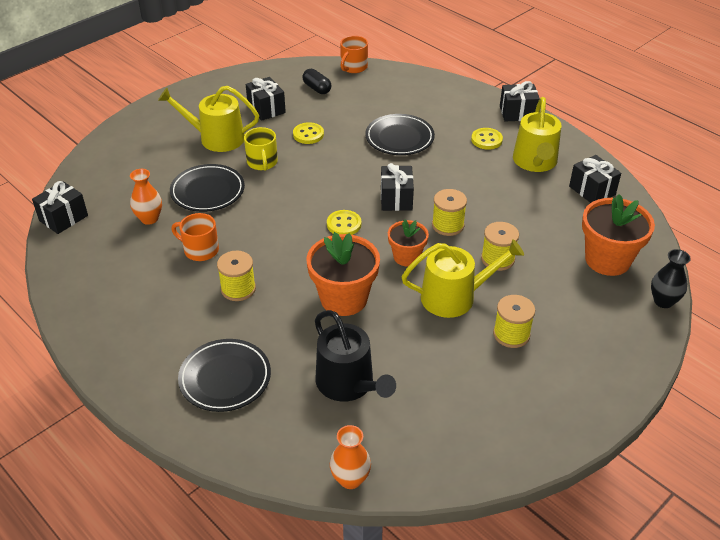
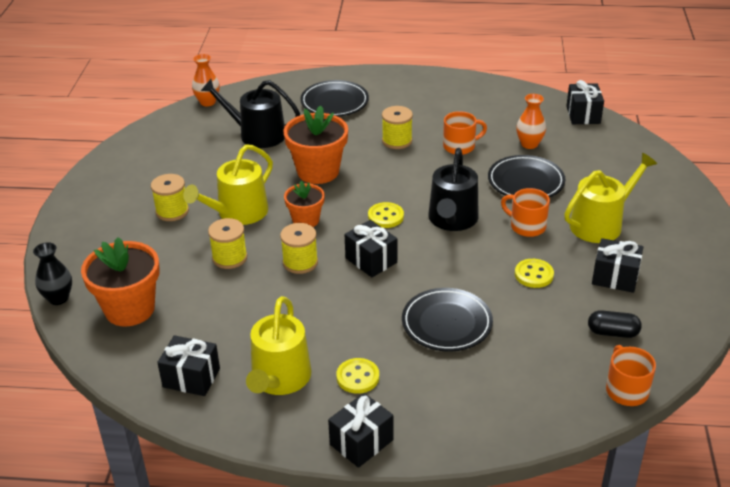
camera: 140 degrees right, 5 degrees down
yellow mug [244,127,278,171] -> orange mug [501,188,550,237]
yellow watering can [513,97,561,172] -> yellow watering can turned 135 degrees counterclockwise [246,296,312,395]
none -> black watering can [428,148,478,231]

